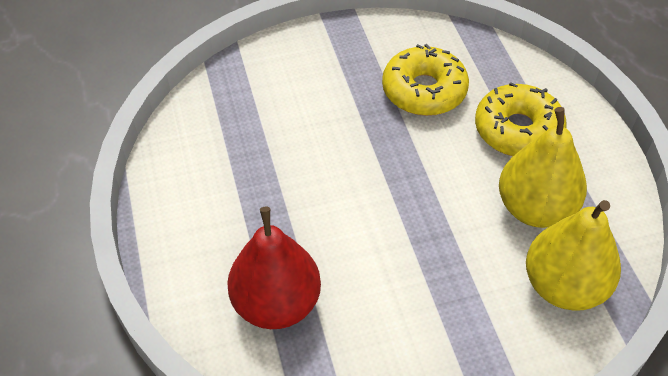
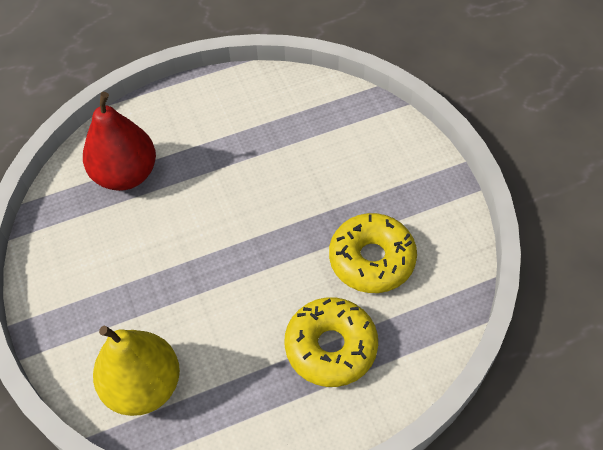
camera: 85 degrees right, 5 degrees up
yellow pear [499,107,587,228] -> none

